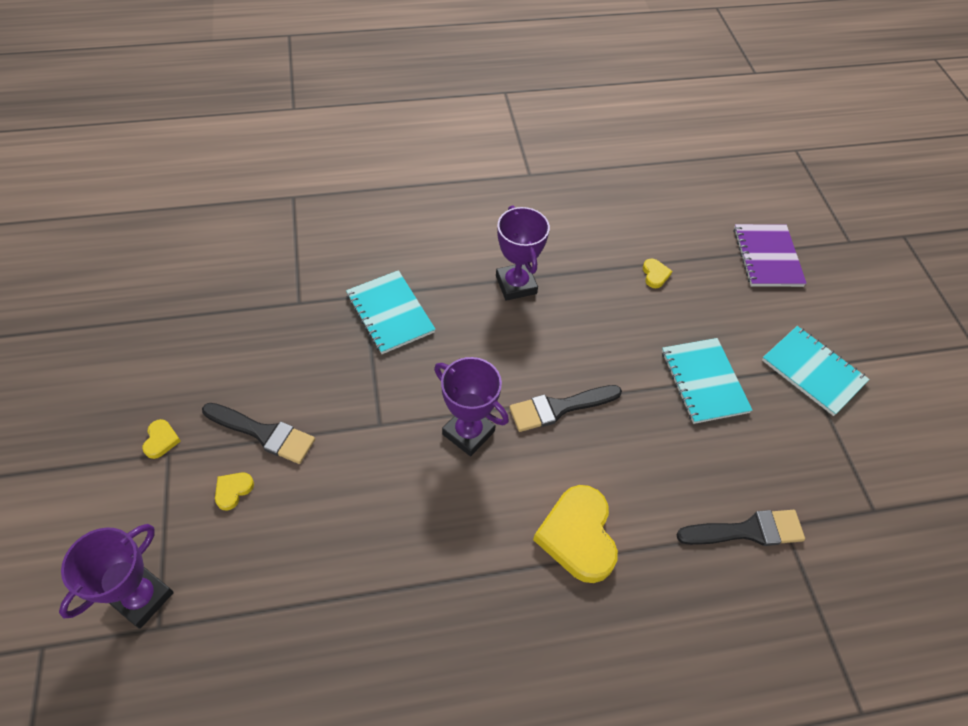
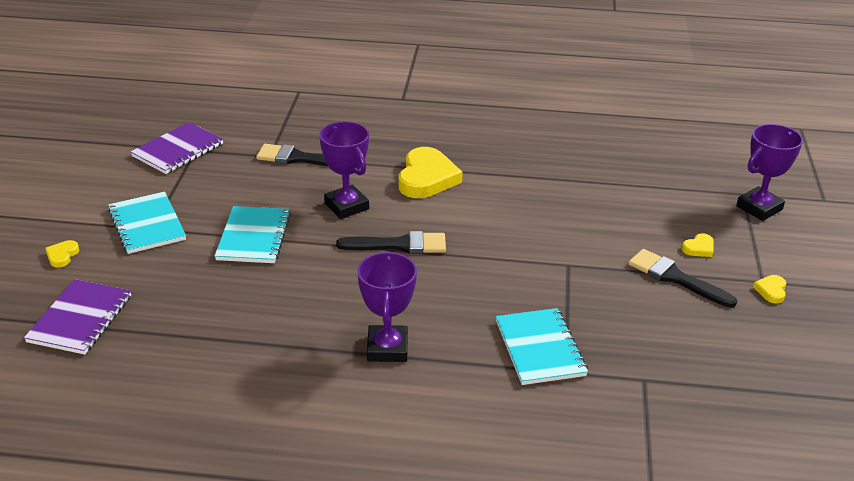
camera: 160 degrees left, 20 degrees down
purple trophy [434,357,509,456] -> purple trophy moved to [319,121,369,219]
yellow heart [643,259,673,288] -> yellow heart moved to [45,240,79,268]
none -> purple notebook [131,122,224,174]

